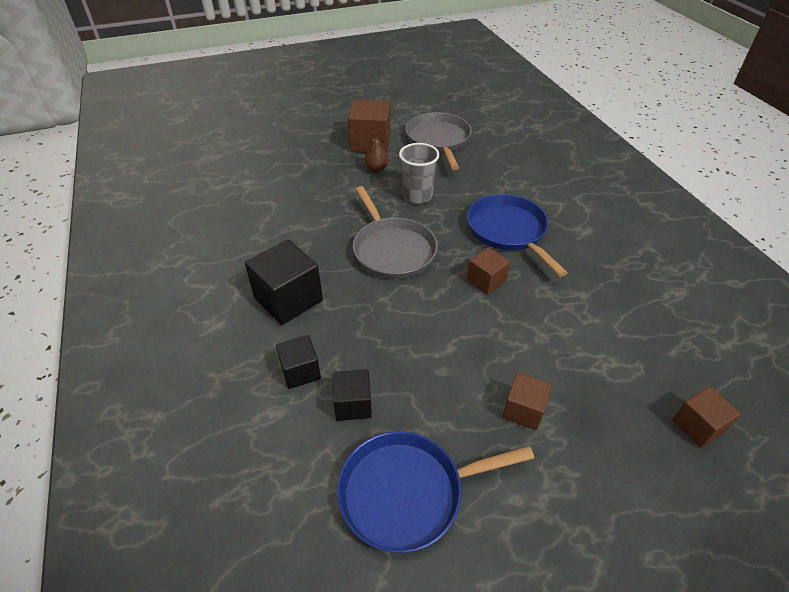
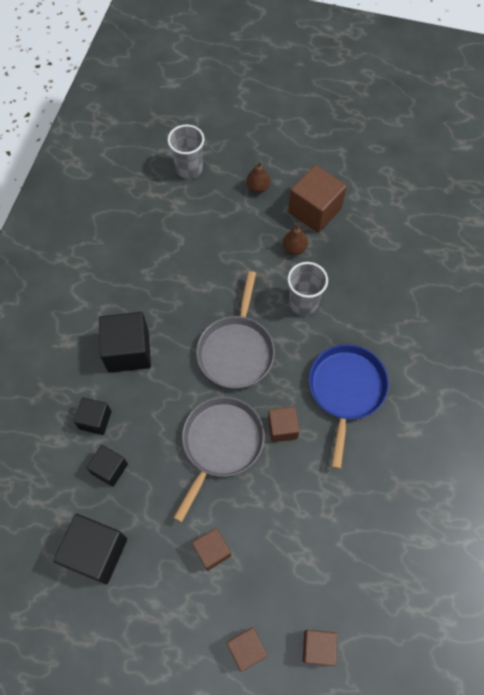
camera: 35 degrees right, 20 degrees up
blue pan [337,431,534,553] -> black cube [53,514,127,584]
grey pan [405,112,472,170] -> grey pan moved to [173,397,265,522]
none -> grey cup [168,124,204,179]
none -> brown cube [227,627,268,672]
none -> brown pear [246,161,270,193]

